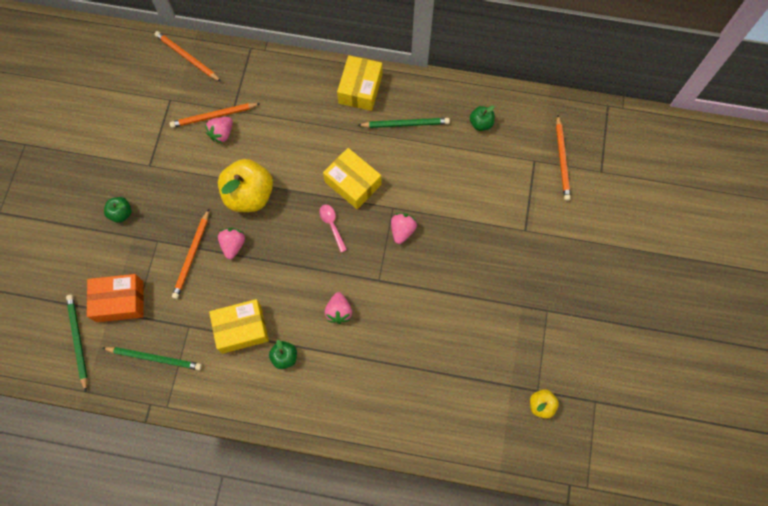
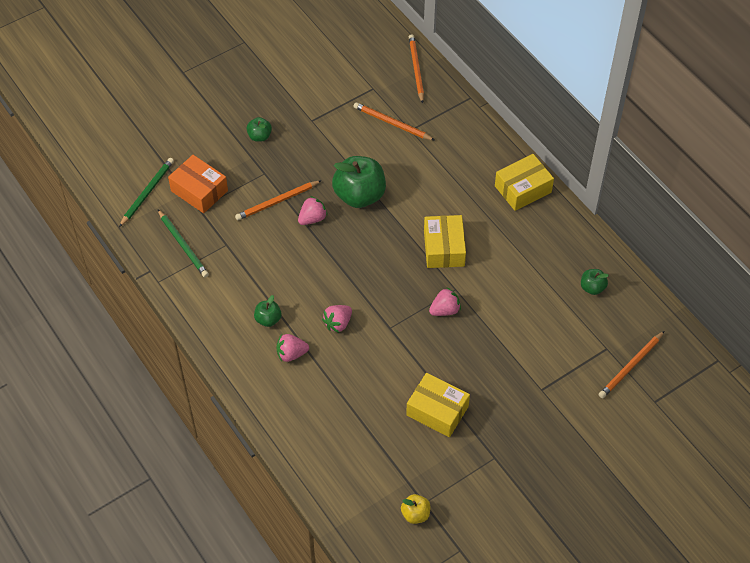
camera: 45 degrees right, 15 degrees down
pink strawberry [205,117,233,144] -> pink strawberry moved to [277,334,309,362]
yellow box [209,299,269,354] -> yellow box moved to [406,373,470,437]
yellow apple [218,159,273,212] -> green apple [332,156,386,208]
pink spoon [319,205,347,252] -> none
green pencil [357,118,450,128] -> none

